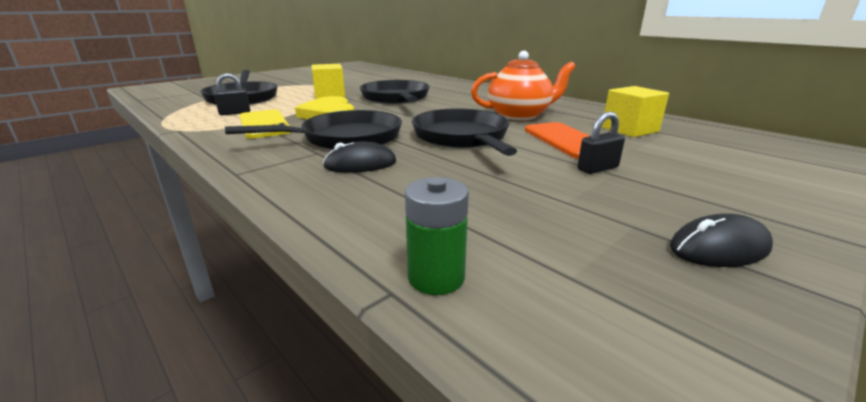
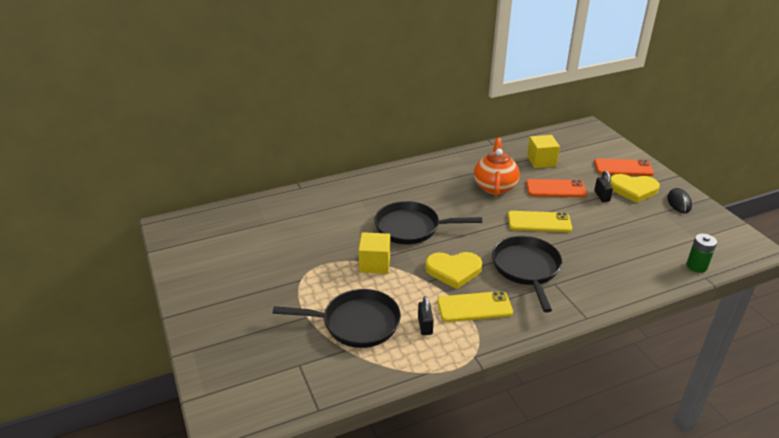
camera: 70 degrees left, 10 degrees up
black mouse [323,141,396,173] -> none
black pan [412,108,517,156] -> yellow phone [508,211,572,232]
none -> orange phone [594,158,654,176]
none -> yellow heart [610,174,660,203]

